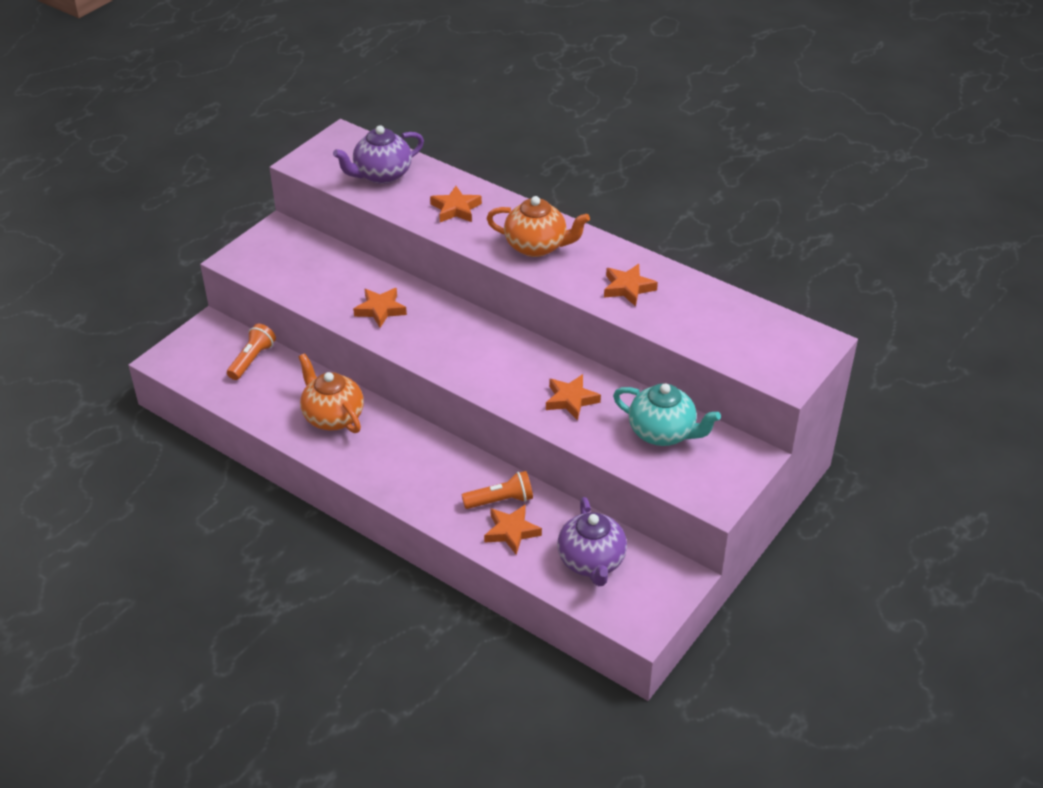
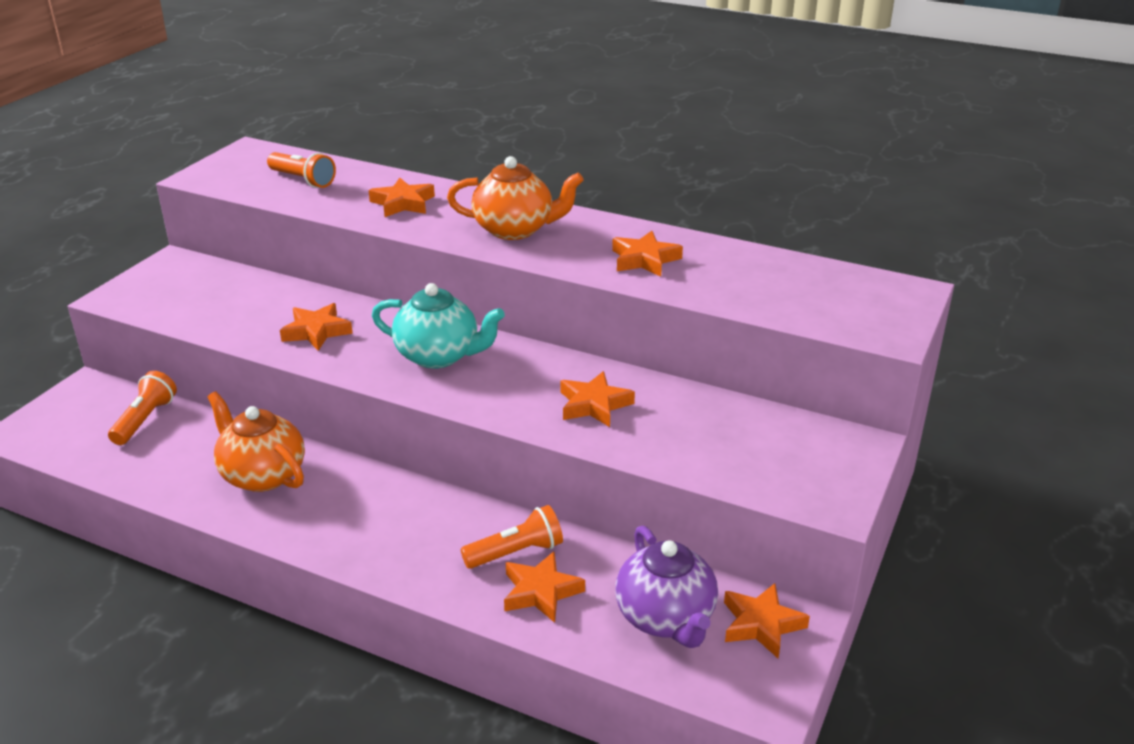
camera: 10 degrees left, 10 degrees down
purple teapot [333,125,424,184] -> orange flashlight [267,152,336,188]
turquoise teapot [613,383,721,446] -> turquoise teapot moved to [372,283,505,369]
none -> orange star [724,583,810,658]

